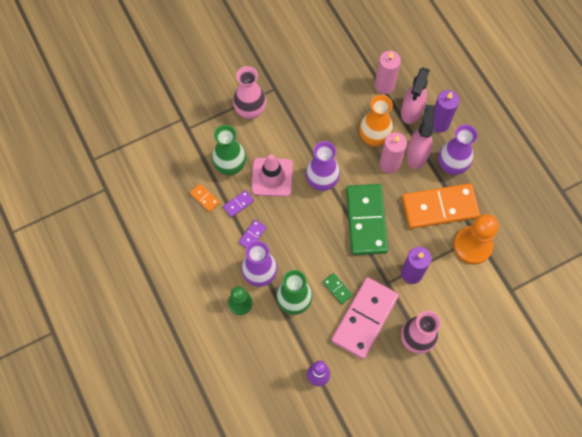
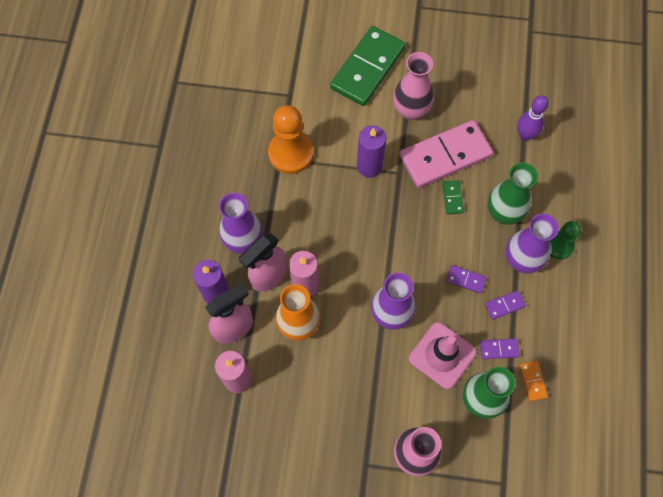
camera: 145 degrees left, 0 degrees up
green domino [346,184,388,255] -> green domino moved to [330,26,405,106]
orange domino [402,183,480,229] -> none
none -> purple domino [446,265,486,293]

